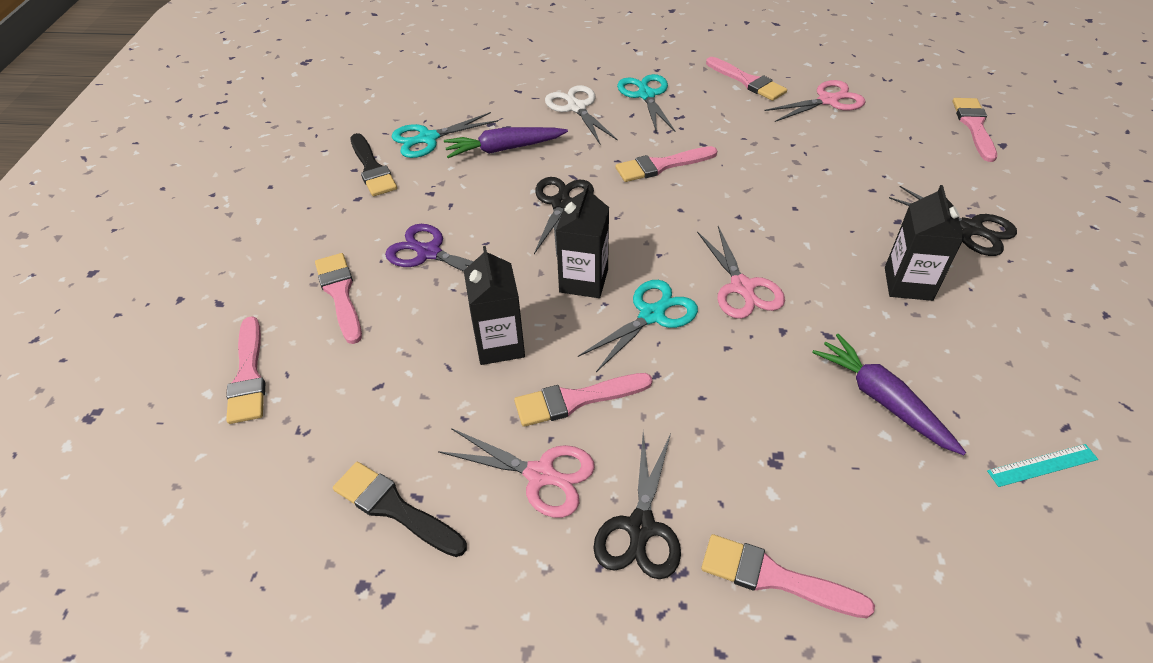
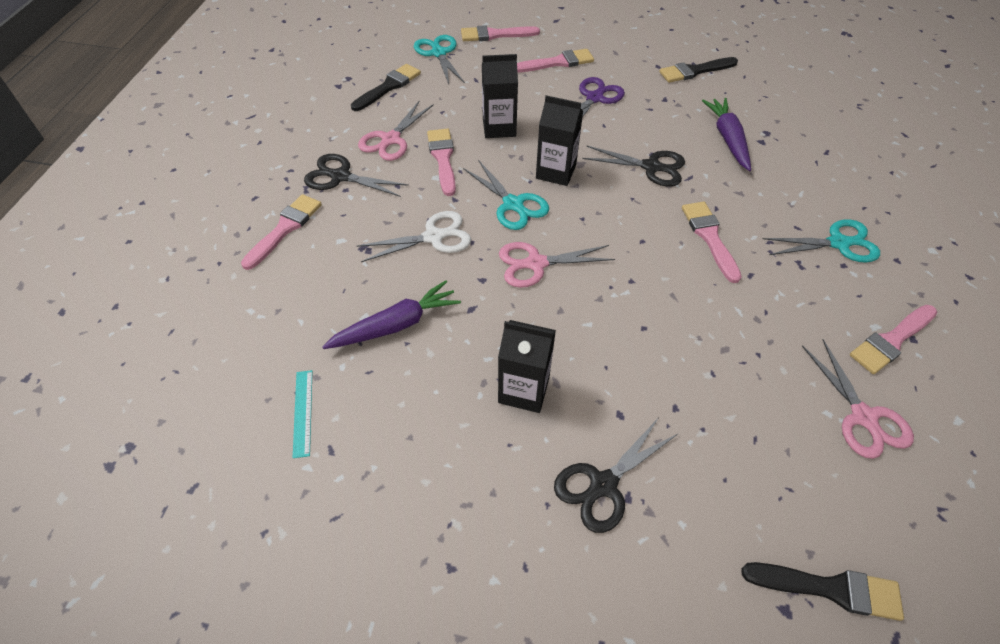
camera: 95 degrees right, 5 degrees up
turquoise scissors [392,112,498,158] -> turquoise scissors moved to [414,35,465,84]
white scissors [545,85,618,144] -> white scissors moved to [357,211,471,262]
pink brush [952,98,997,162] -> black brush [742,562,904,621]

